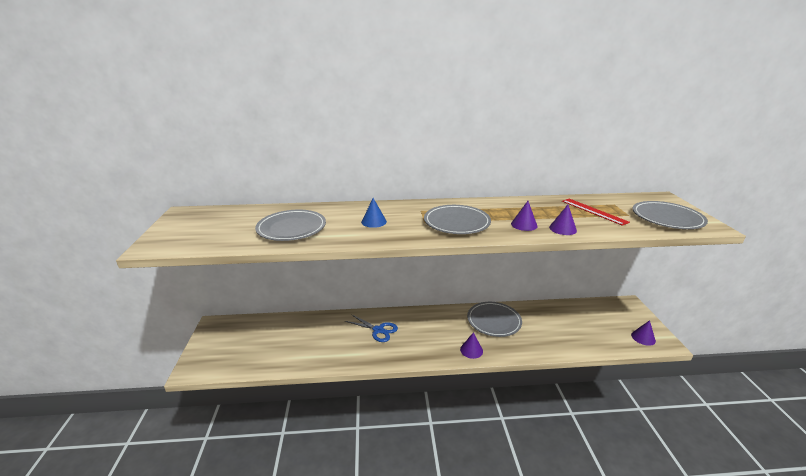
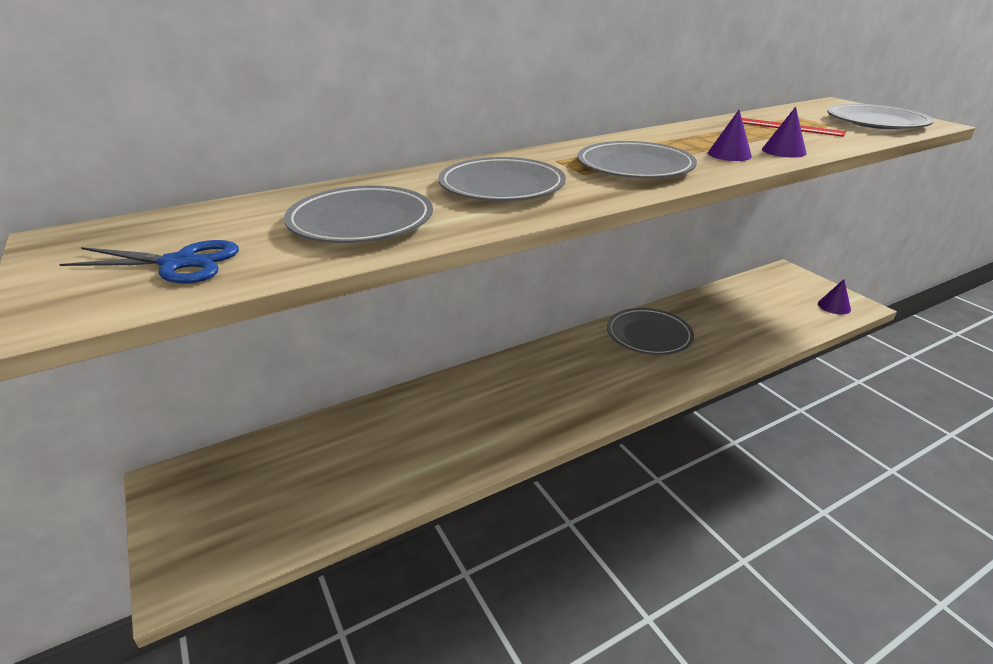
camera: 25 degrees left, 5 degrees up
blue scissors [345,314,398,342] -> blue scissors moved to [59,240,239,283]
blue cone [361,198,387,228] -> grey plate [438,157,566,201]
purple cone [460,332,483,359] -> none

